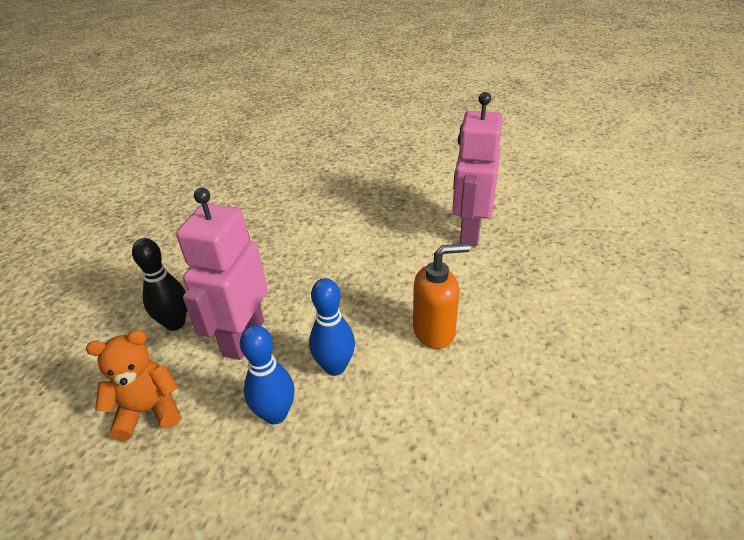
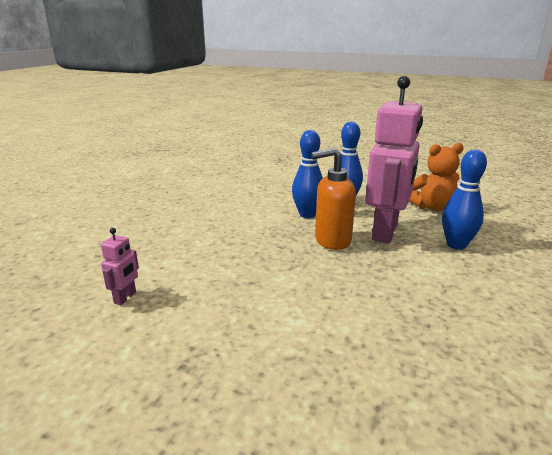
camera: 175 degrees left, 15 degrees down
black bowling pin [132,238,187,331] -> blue bowling pin [442,149,487,250]
orange soap dispenser [413,243,470,349] -> orange soap dispenser moved to [311,148,356,250]
pink robot [452,92,503,246] -> pink robot [101,228,139,305], size x0.40

